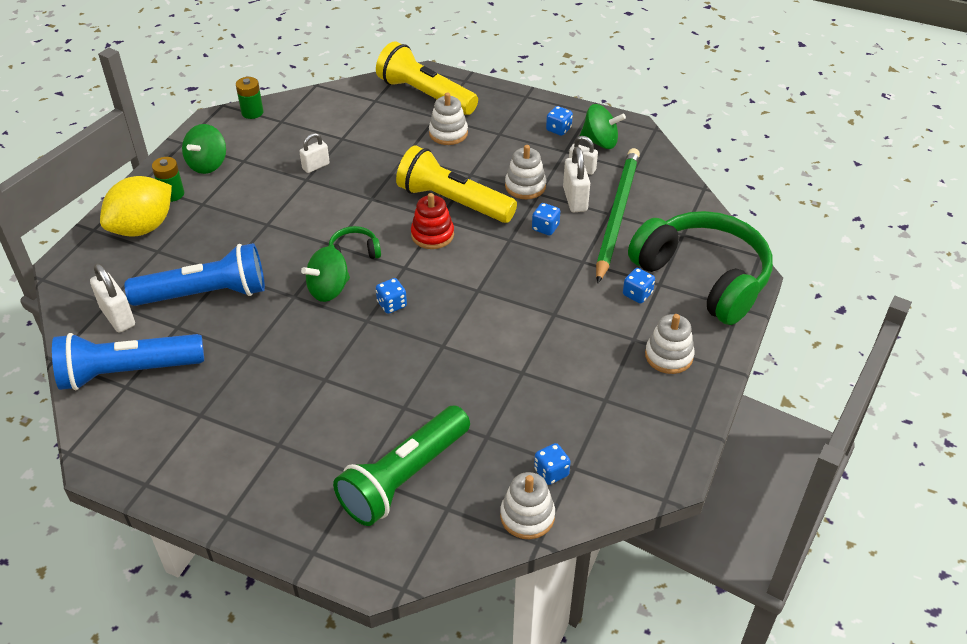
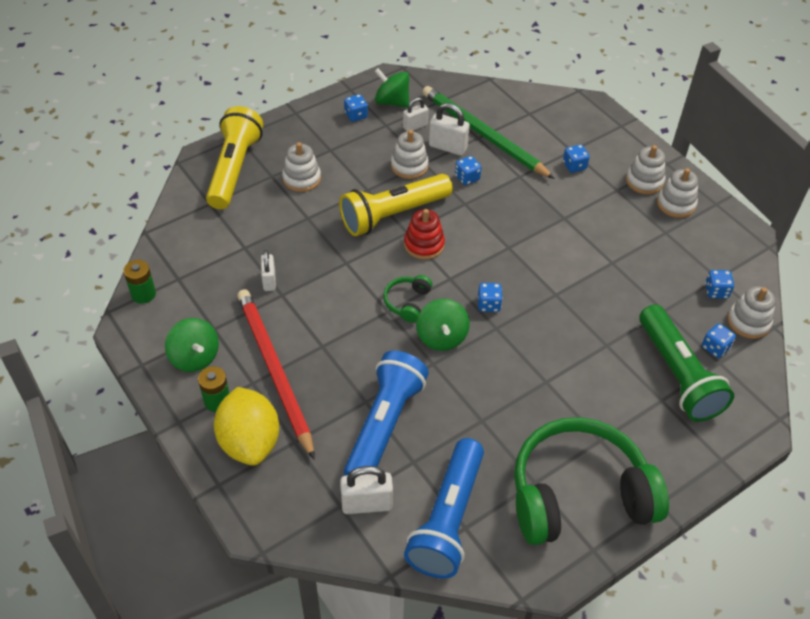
camera: 60 degrees left, 5 degrees up
yellow flashlight [376,41,478,115] -> yellow flashlight turned 120 degrees clockwise [206,106,263,209]
green spinning top [580,104,626,149] -> green spinning top turned 105 degrees counterclockwise [374,68,409,108]
green headphones [628,211,773,325] -> green headphones moved to [514,417,669,545]
none -> red pencil [237,289,315,460]
none -> white stacking toy [657,168,698,218]
none -> blue dice [702,323,736,358]

